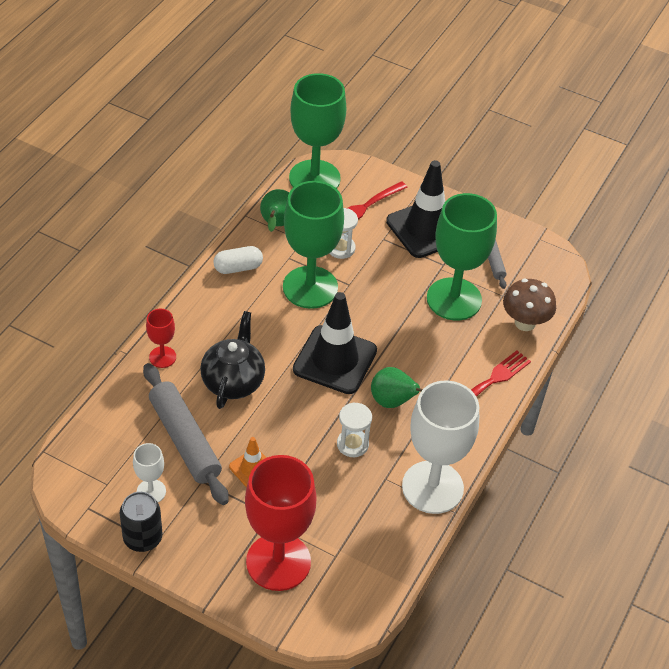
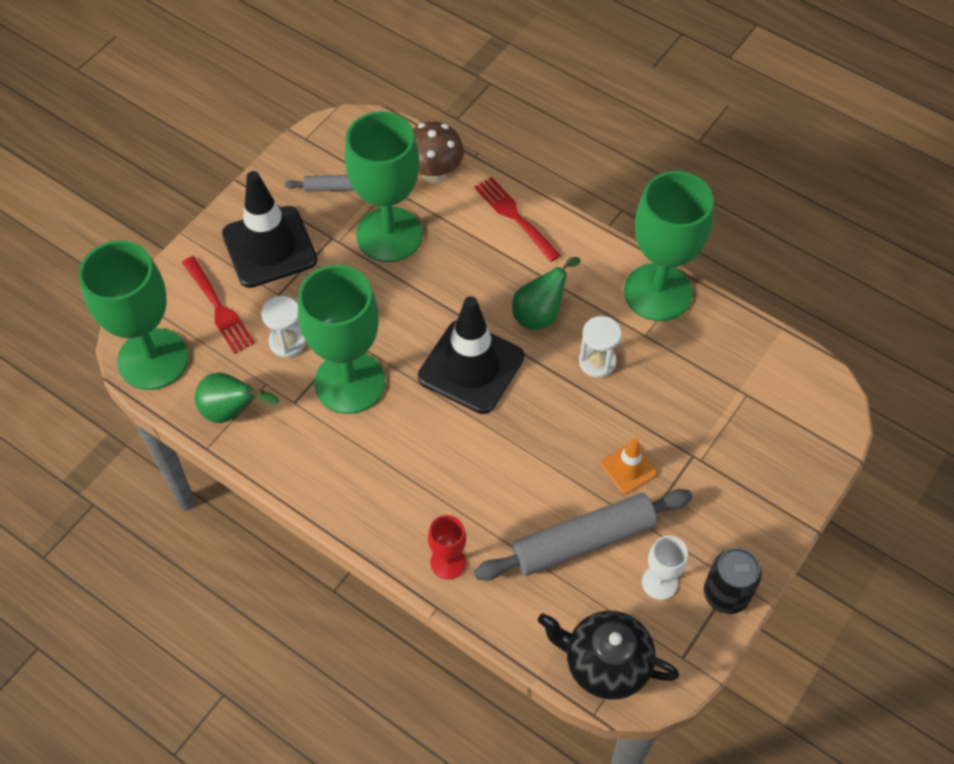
camera: 80 degrees left, 10 degrees up
black teapot [200,311,265,409] -> black teapot moved to [538,611,679,700]
white capsule [213,246,263,274] -> none
red goblet [245,455,317,591] -> none
white goblet [402,380,479,514] -> green goblet [624,171,714,321]

